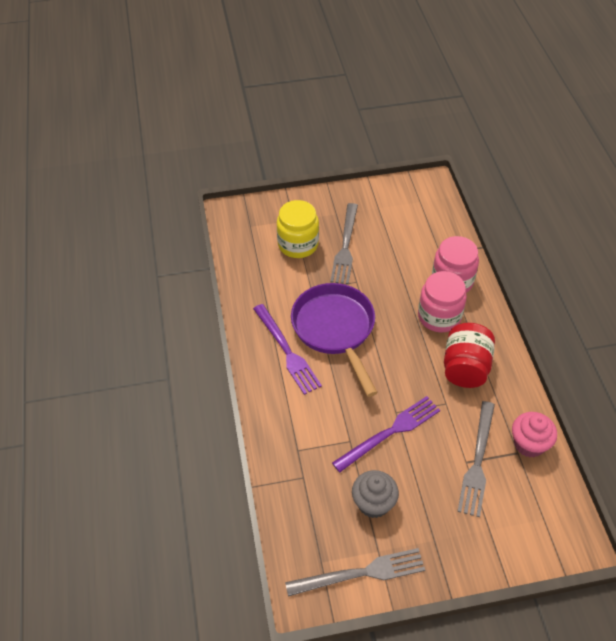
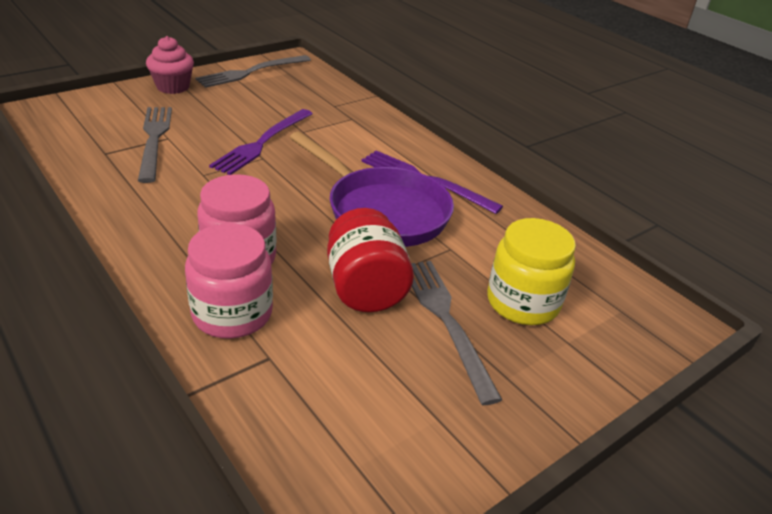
camera: 150 degrees right, 15 degrees down
grey cupcake [352,470,399,518] -> none
red jar [444,323,495,388] -> red jar moved to [327,208,414,312]
pink cupcake [512,412,557,457] -> pink cupcake moved to [146,36,194,94]

